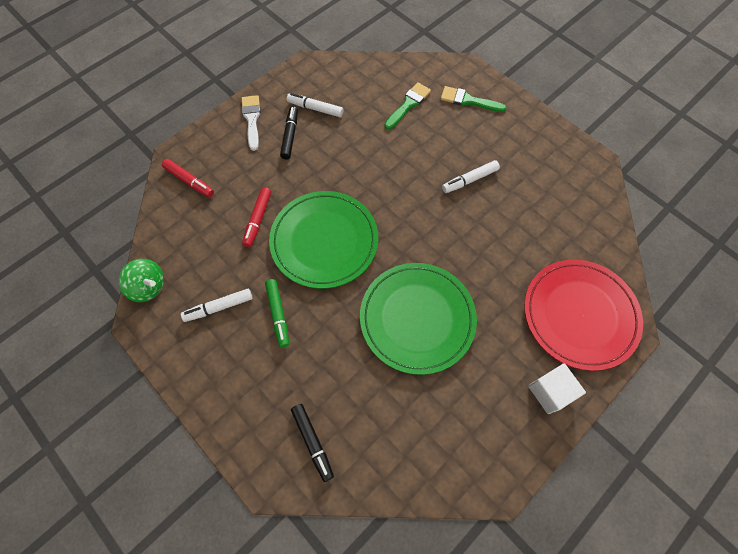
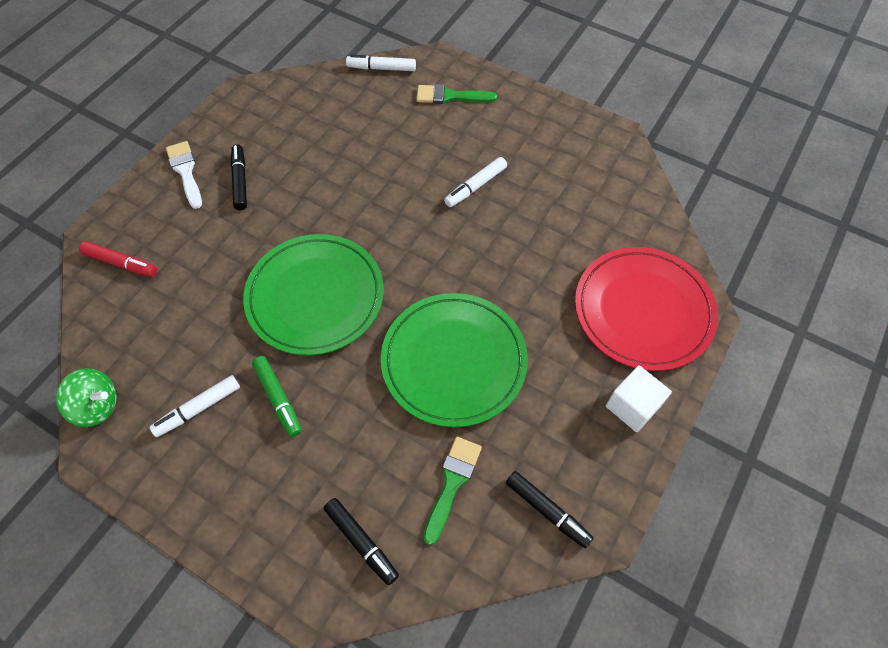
camera: 15 degrees left, 5 degrees down
red marker [242,187,271,247] -> none
white marker [287,93,343,117] -> white marker moved to [346,55,416,71]
green brush [385,82,431,130] -> green brush moved to [423,437,482,545]
none -> black marker [506,471,593,548]

